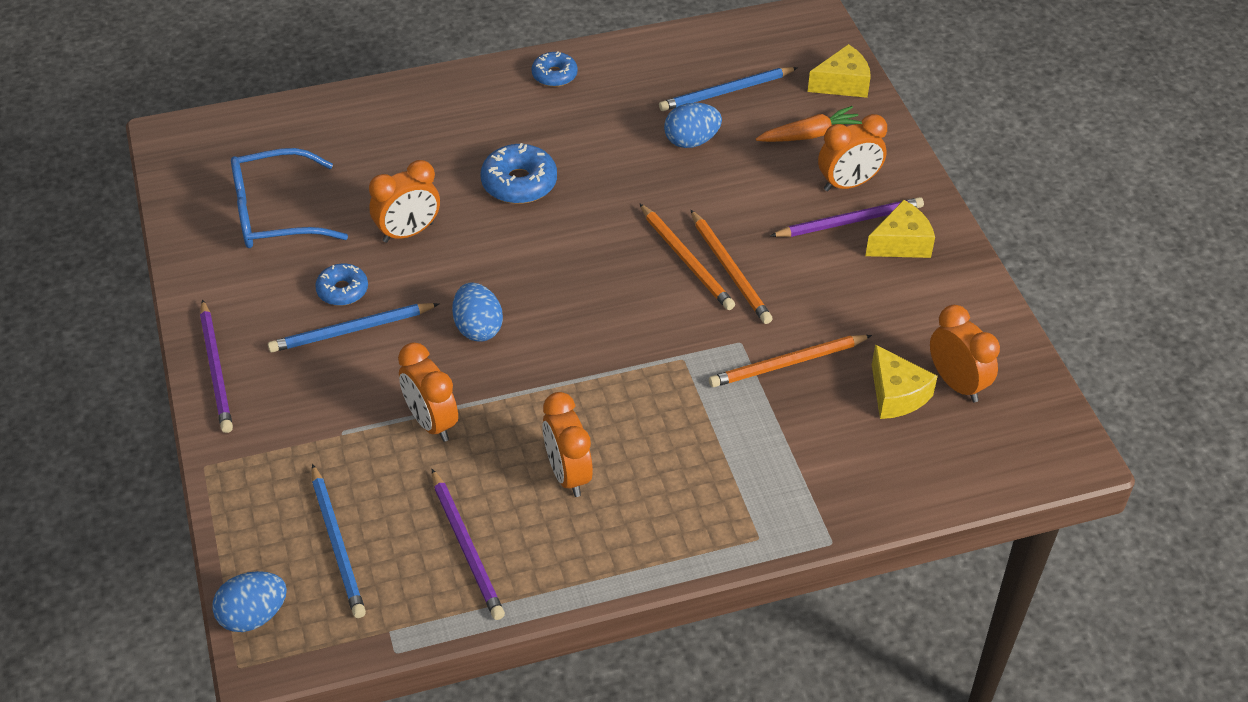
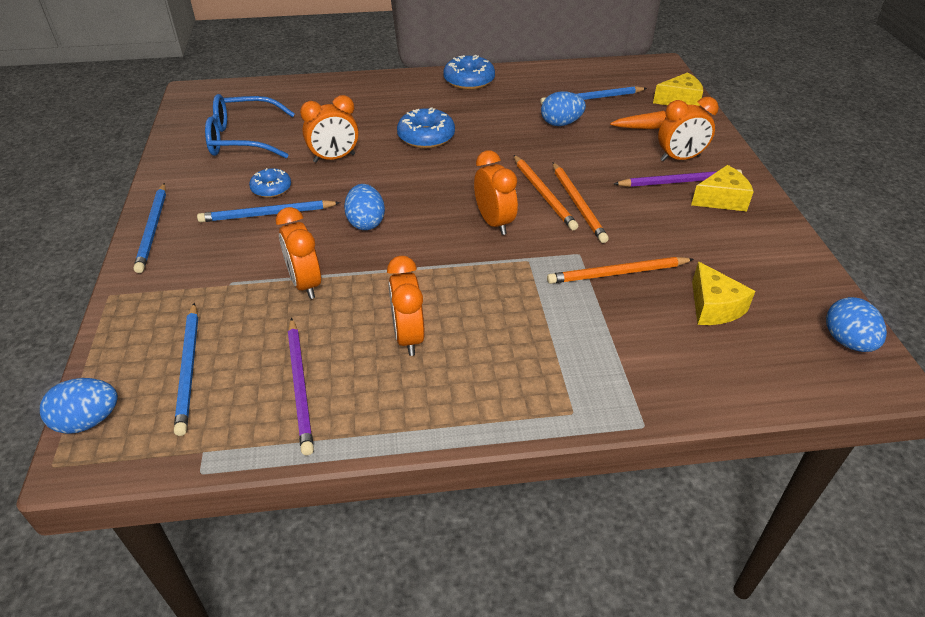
camera: 10 degrees right, 5 degrees down
purple pencil [200,299,233,433] -> blue pencil [133,183,166,273]
blue donut [531,51,578,87] -> blue donut [443,55,495,90], size x1.56
orange clock [930,305,1000,402] -> orange clock moved to [474,150,518,235]
none -> blue egg [826,297,887,352]

